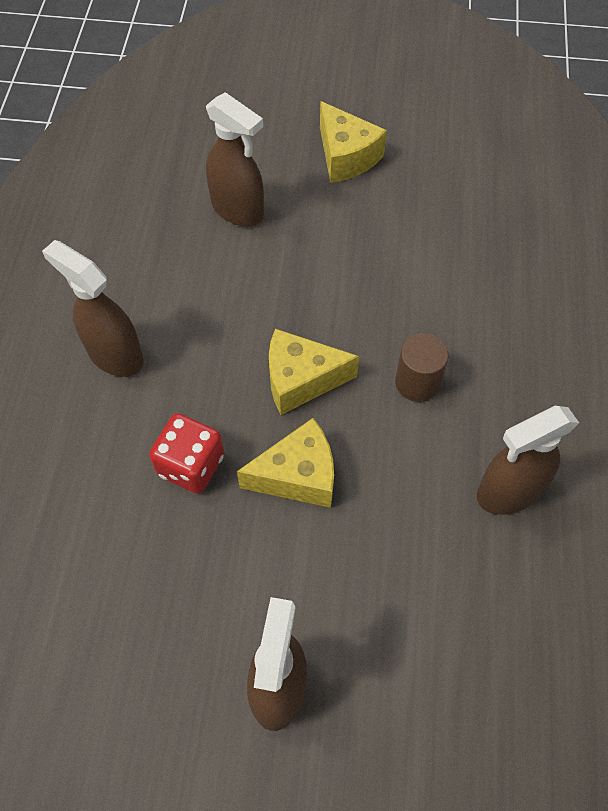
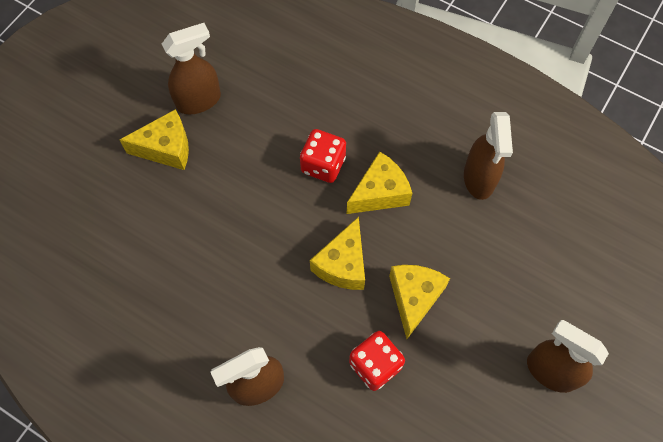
camera: 65 degrees left, 5 degrees up
brown spray bottle [206,92,264,227] -> brown spray bottle moved to [162,23,221,115]
brown cylinder [395,333,448,402] -> yellow cheese [347,151,412,214]
none -> red dice [300,129,346,183]

